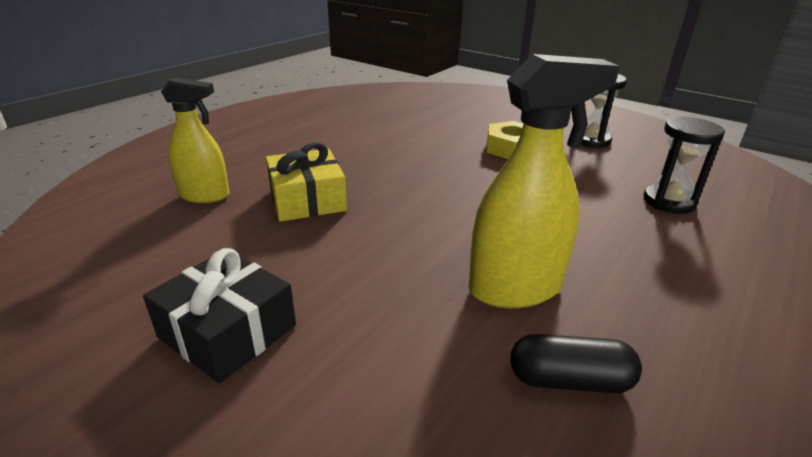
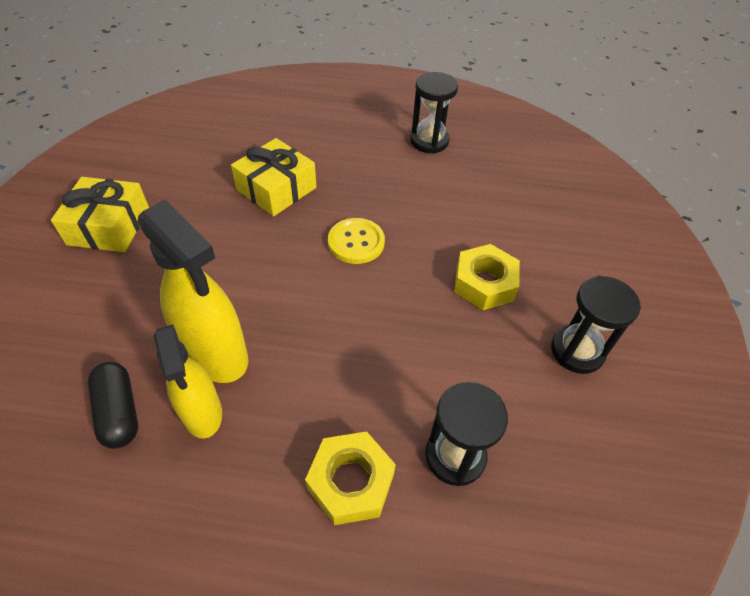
camera: 60 degrees right, 20 degrees up
black gift [143,248,296,383] -> yellow gift [51,177,149,252]
yellow spray bottle [161,77,229,203] -> yellow spray bottle moved to [153,324,222,439]
none -> yellow nut [305,431,396,525]
none -> yellow button [328,218,385,264]
none -> black hourglass [410,72,458,154]

